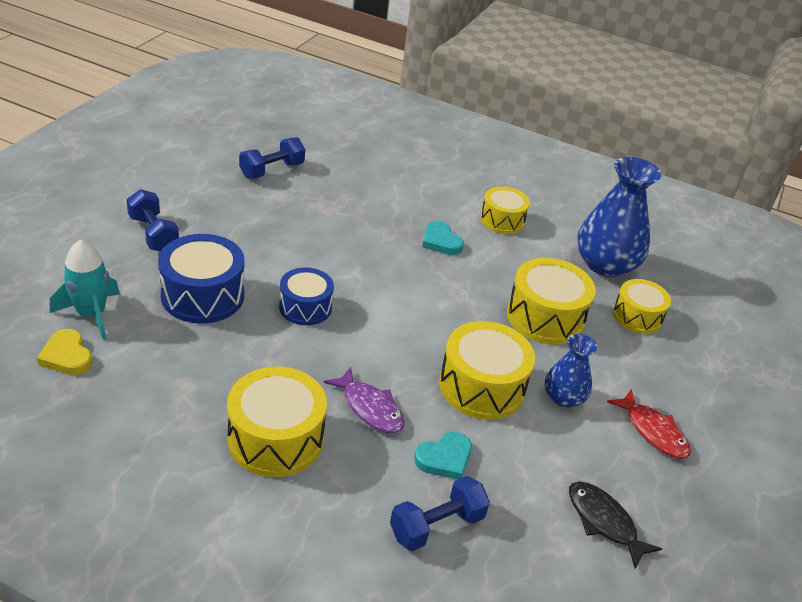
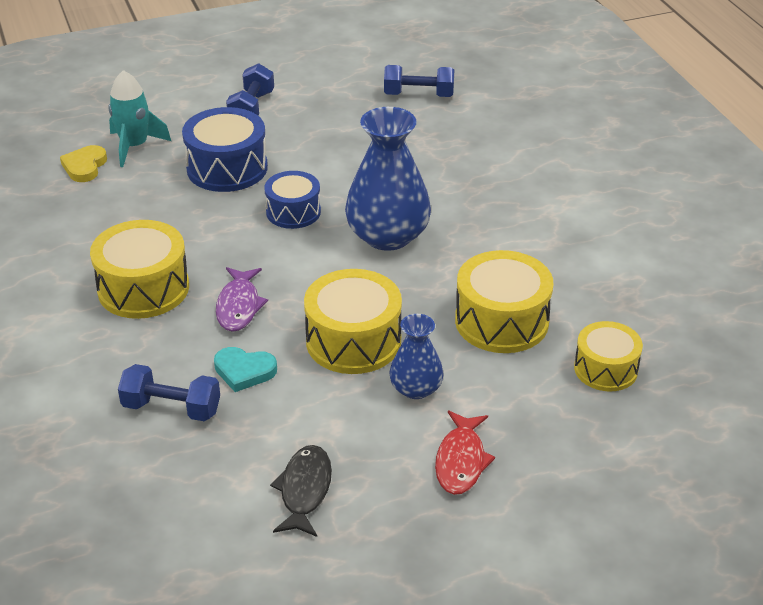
camera: 50 degrees right, 0 degrees up
turquoise heart [422,221,464,255] -> none
yellow drum [480,186,530,234] -> none
blue vase [577,157,661,277] -> blue vase moved to [345,107,431,251]

